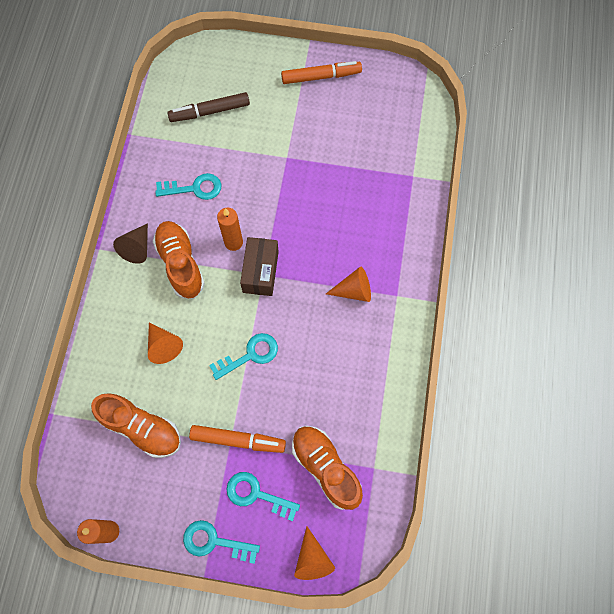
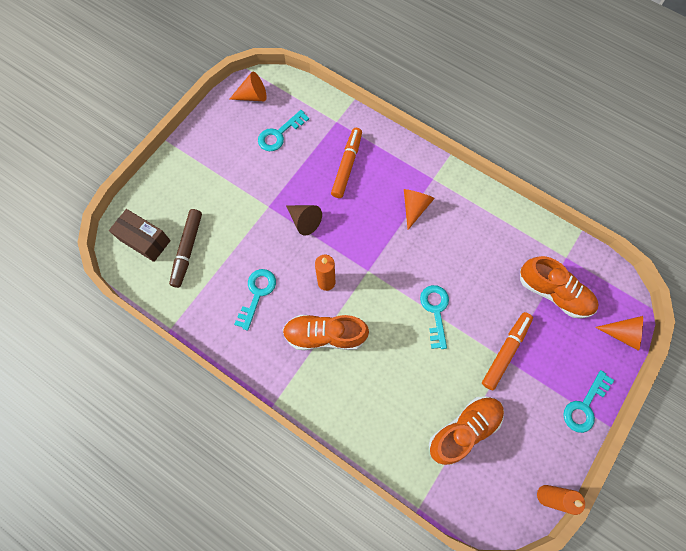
camera: 65 degrees left, 0 degrees up
brown cone [113,223,148,264] -> brown cone moved to [286,205,322,236]
orange cone [148,322,183,364] -> orange cone moved to [229,72,267,101]
turquoise key [226,472,300,521] -> turquoise key moved to [258,110,309,151]
brown box [240,237,279,296] -> brown box moved to [109,209,171,262]
orange marker [281,61,362,84] -> orange marker moved to [331,128,362,198]
orange shoe [292,426,363,510] -> orange shoe turned 135 degrees counterclockwise [520,256,599,319]

